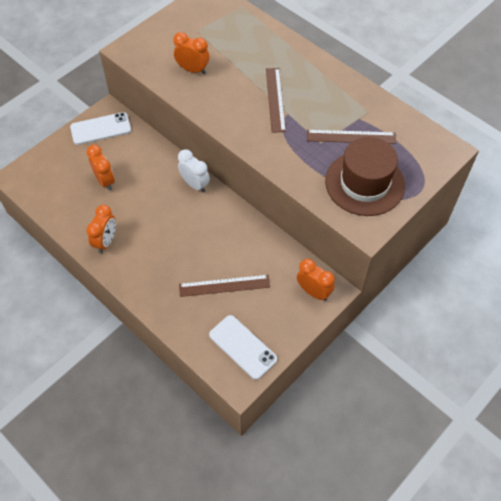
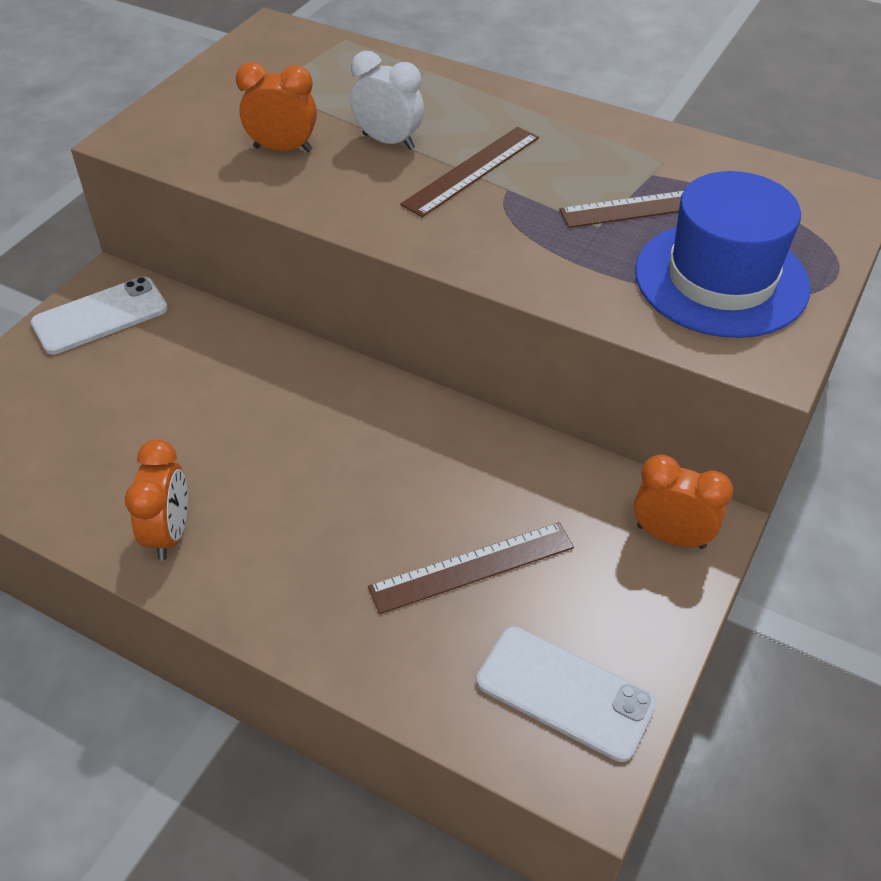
camera: 15 degrees left, 10 degrees down
orange clock [87,145,115,191] -> none
white clock [178,150,210,193] -> white clock moved to [350,51,424,150]
brown ruler [266,68,286,133] -> brown ruler turned 60 degrees clockwise [400,127,539,217]
brown hat [325,137,405,216] -> blue hat [635,171,811,338]

